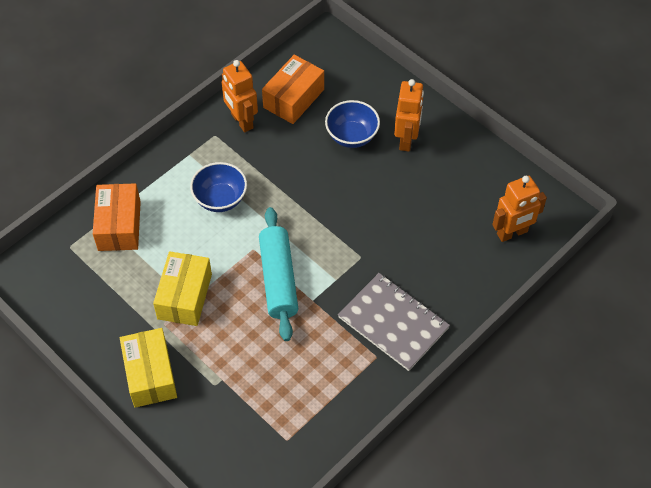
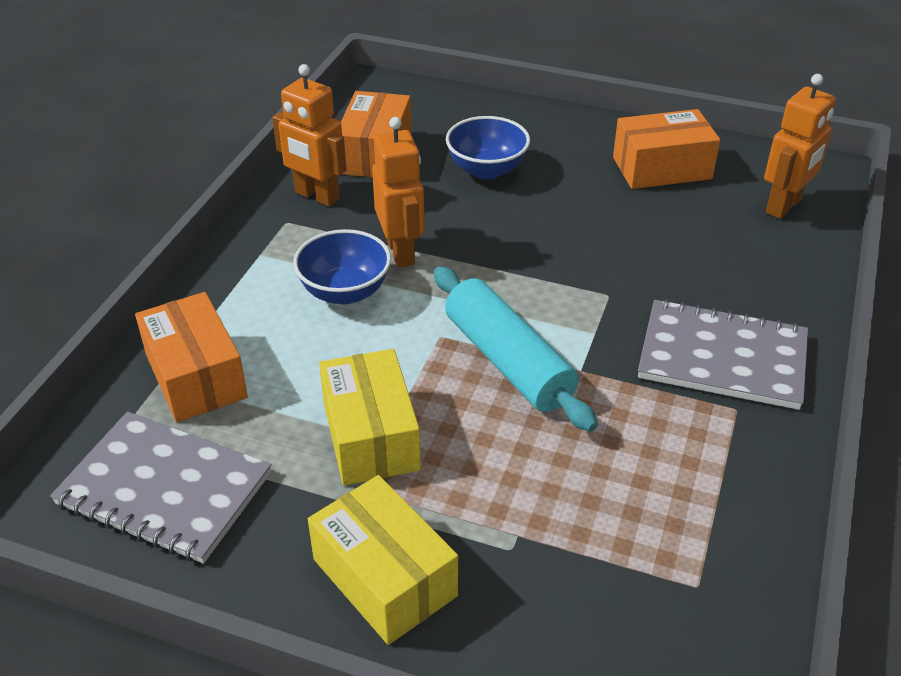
camera: 25 degrees left, 15 degrees down
orange robot [394,79,424,152] -> orange robot moved to [372,117,425,268]
none -> grey notebook [50,411,272,564]
none -> orange box [613,109,720,189]

